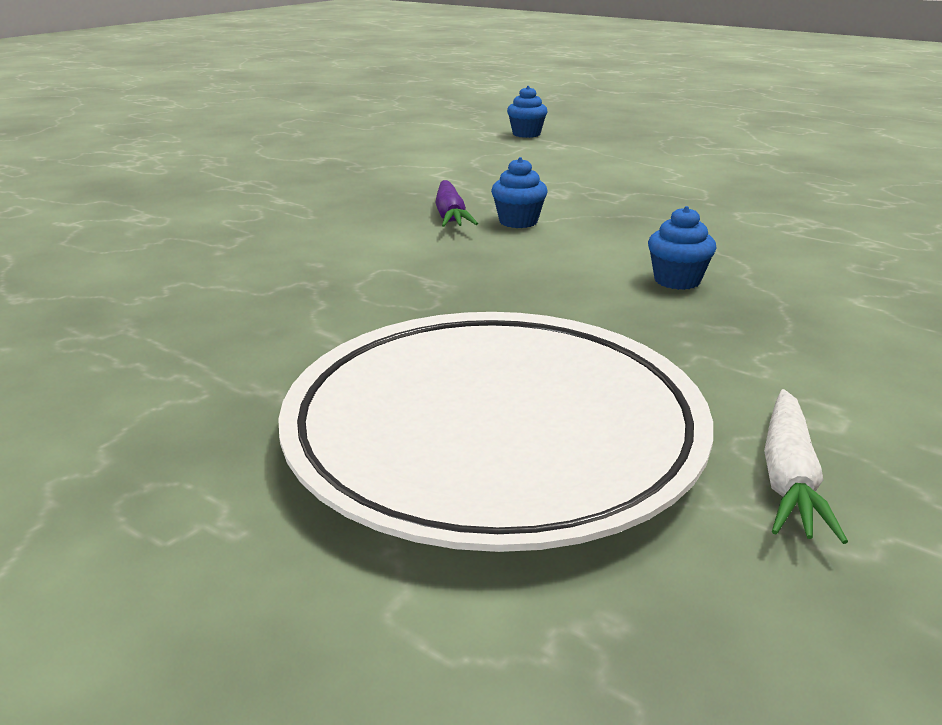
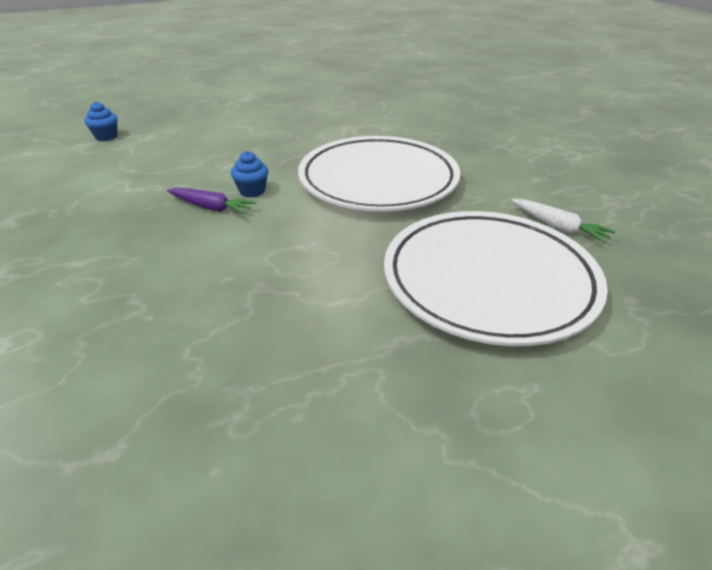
camera: 60 degrees left, 10 degrees up
blue cupcake [648,206,716,290] -> white plate [298,136,461,211]

